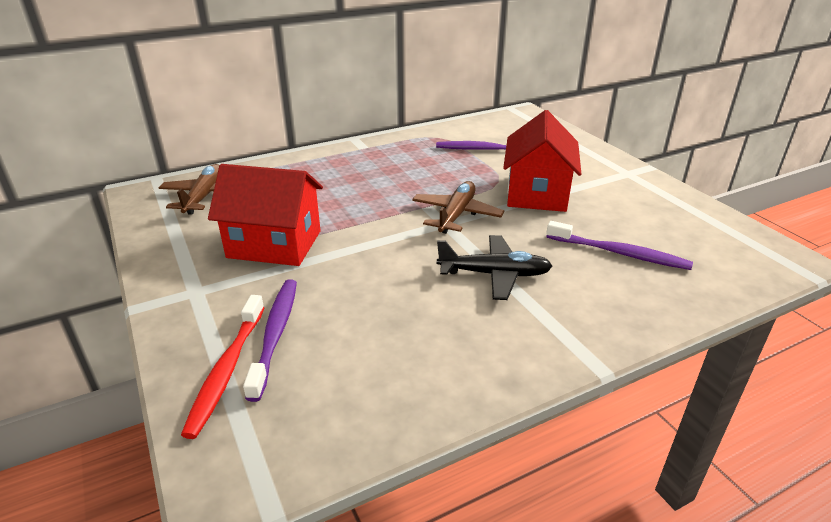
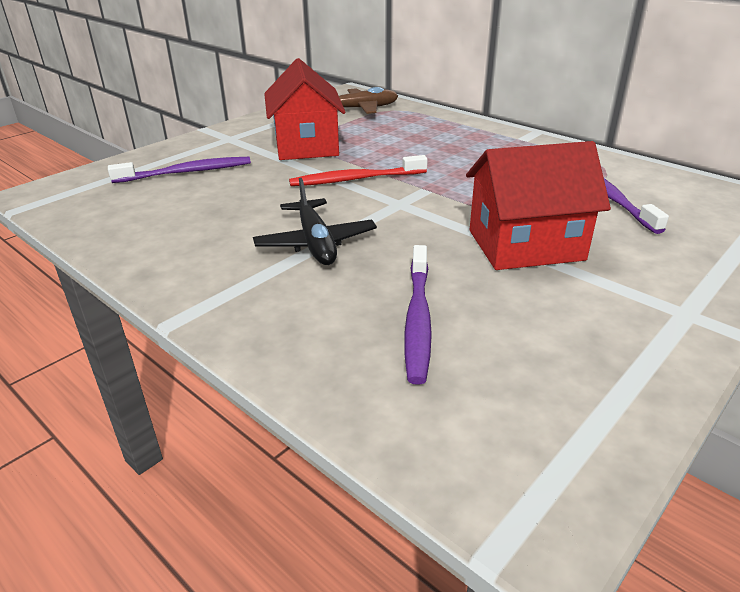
camera: 70 degrees right, 0 degrees up
red toothbrush [181,295,264,439] -> red toothbrush moved to [289,155,428,186]
brown plane [412,181,504,234] -> none

